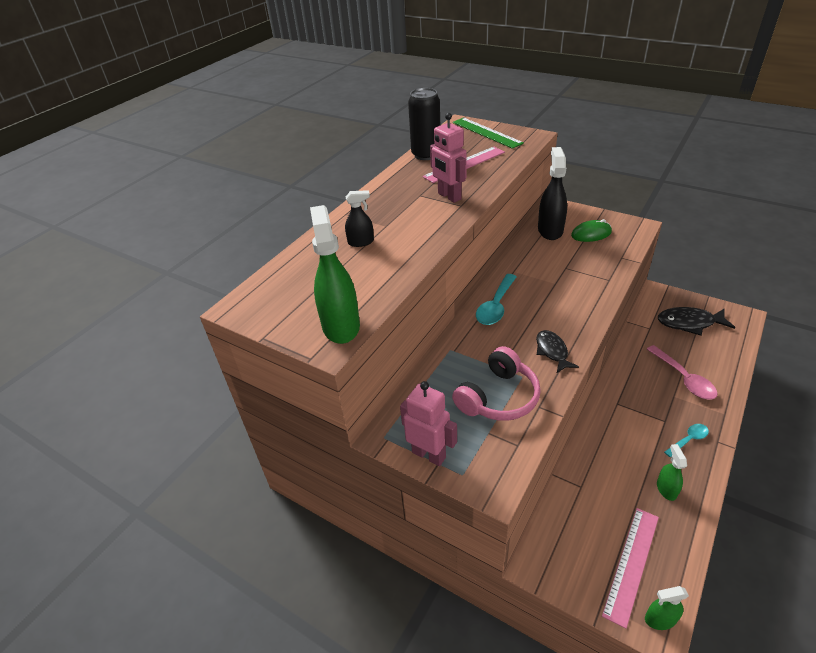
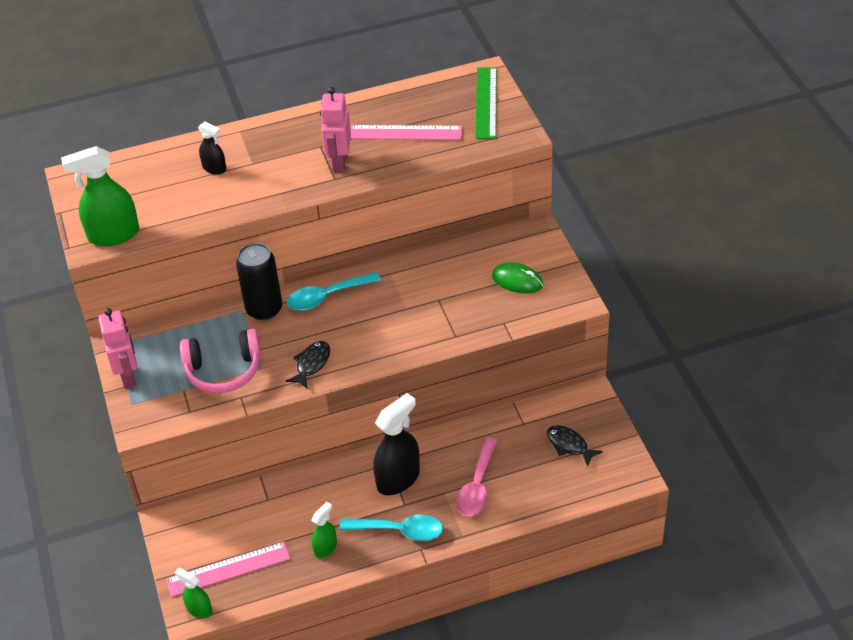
camera: 40 degrees right, 5 degrees up
green spray bottle [310,205,360,344] -> green spray bottle turned 135 degrees counterclockwise [61,146,139,246]
black can [408,88,440,160] -> black can moved to [236,243,283,320]
black spray bottle [538,147,567,240] -> black spray bottle moved to [373,393,420,495]
black fish [658,307,736,336] -> black fish [547,425,603,466], size x0.65
turquoise spoon [664,424,709,457] -> turquoise spoon [339,515,443,541], size x1.64

